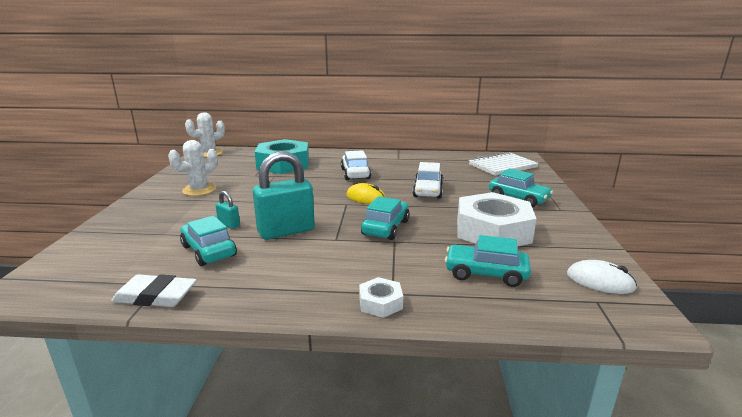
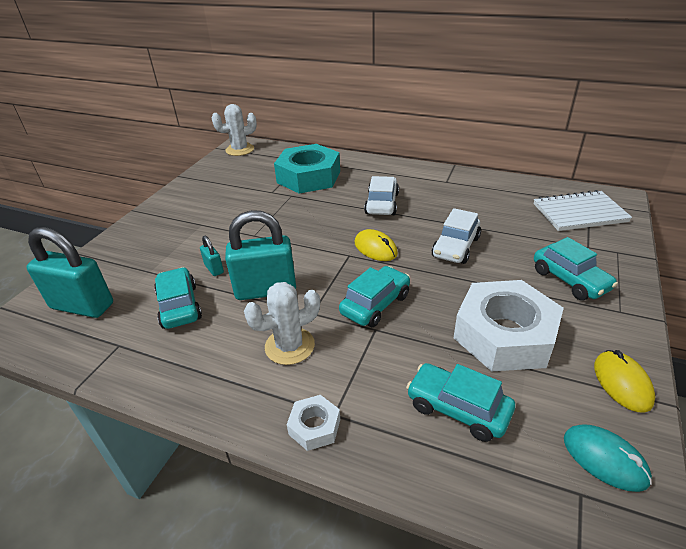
camera: 20 degrees right, 15 degrees up
white eraser [111,274,196,307] -> none
white cactus [168,140,218,196] -> white cactus moved to [244,282,320,365]
white mouse [567,260,637,294] -> turquoise mouse [564,424,652,492]
none -> turquoise padlock [26,227,113,318]
none -> yellow mouse [594,350,655,413]

